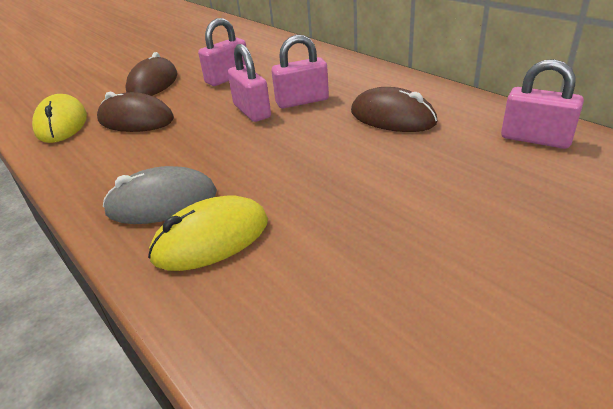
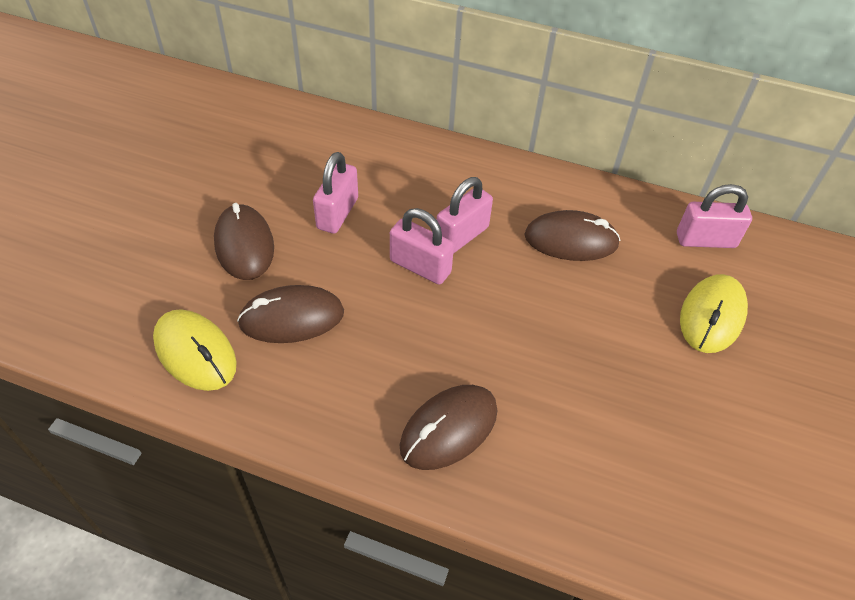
camera: 35 degrees left, 15 degrees up
grey mouse [103,166,217,224] -> brown mouse [400,385,497,470]
yellow mouse [148,196,268,271] -> yellow mouse moved to [680,274,748,353]

